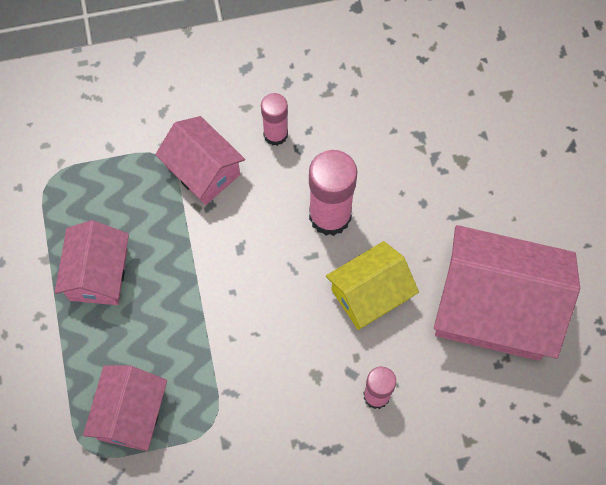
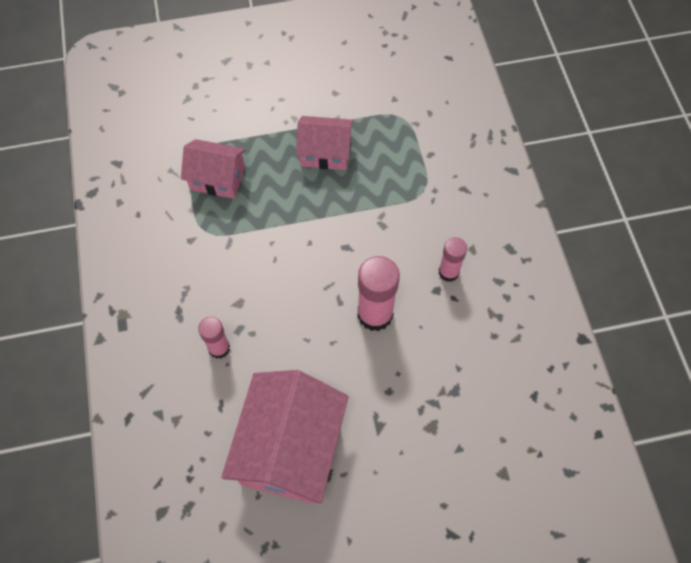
camera: 90 degrees right, 5 degrees down
pink house [155,116,245,205] -> none
yellow house [326,241,419,330] -> none

